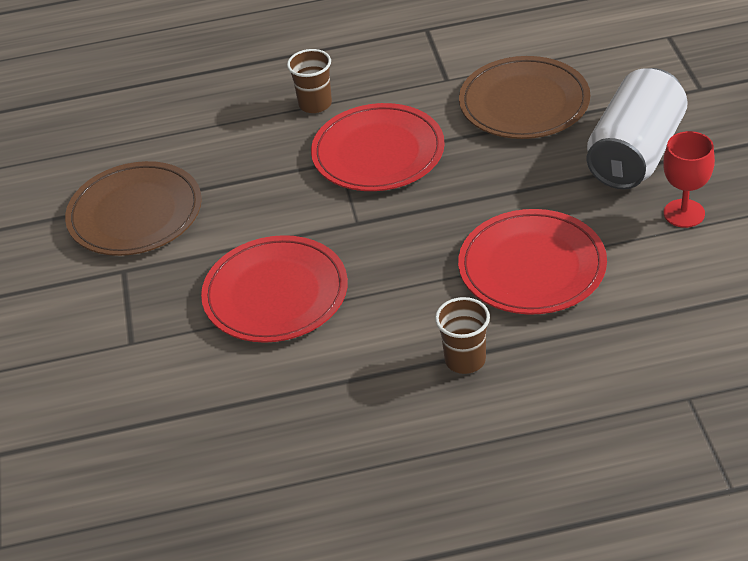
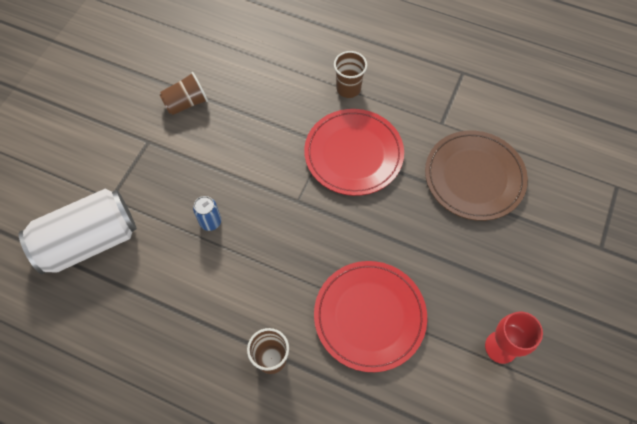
camera: 30 degrees right, 20 degrees up
brown plate [65,161,202,256] -> brown cup [160,72,208,115]
red plate [201,235,348,343] -> blue can [193,196,221,231]
white can [587,68,688,189] -> white can moved to [19,189,137,274]

